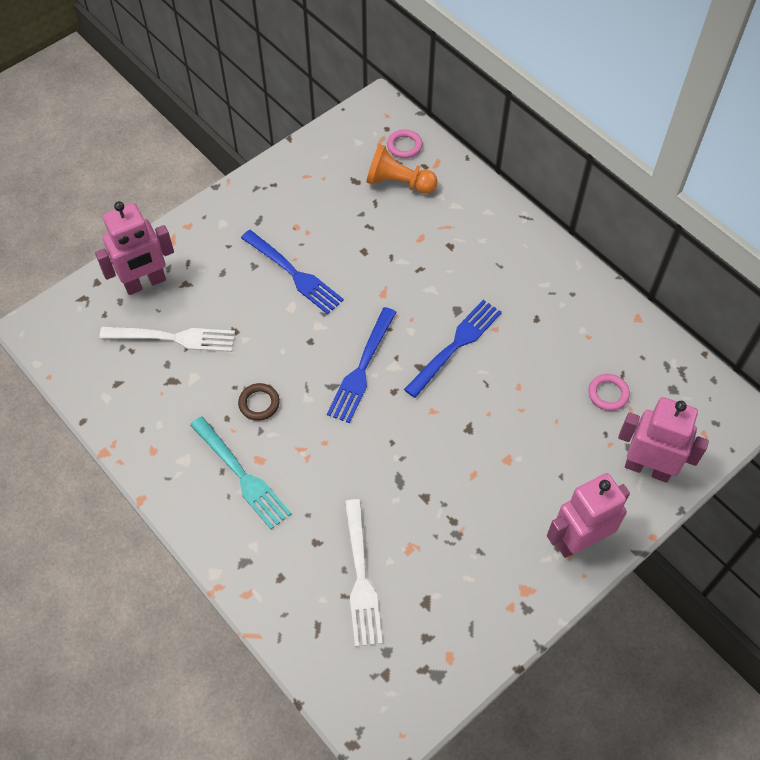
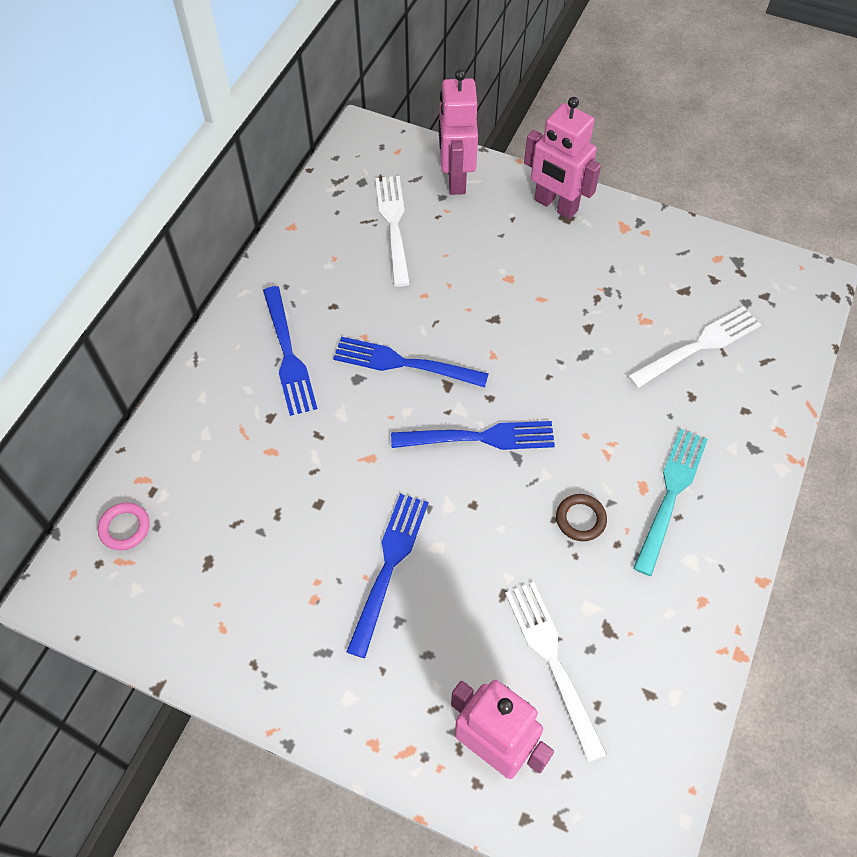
camera: 115 degrees left, 0 degrees up
orange pawn [366,144,438,194] -> none
pink ring [588,374,630,411] -> white fork [375,176,410,287]
none -> blue fork [263,286,317,416]

